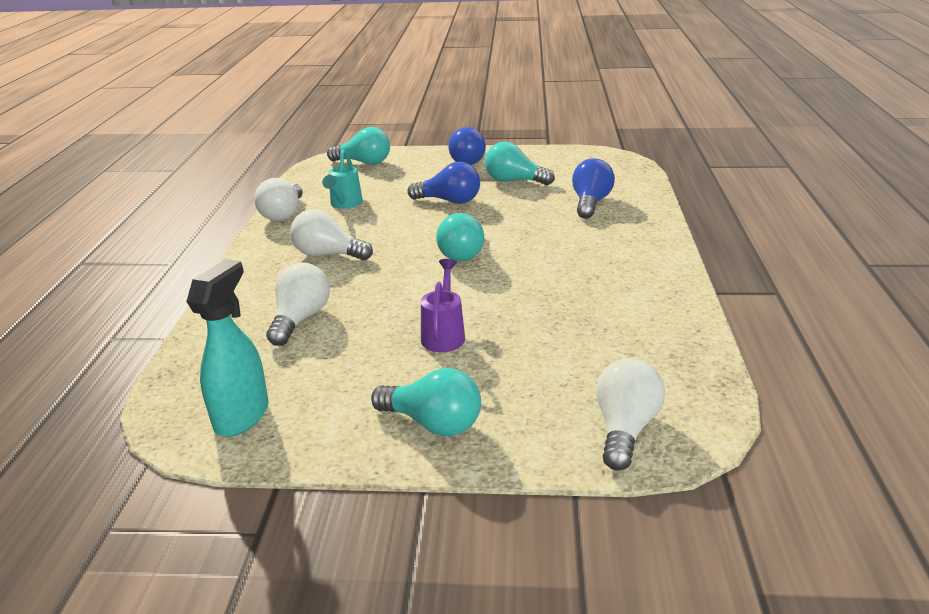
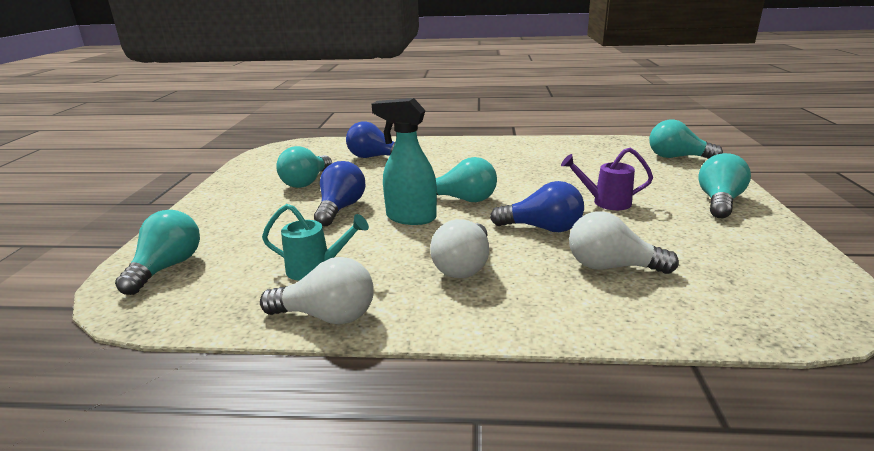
camera: 90 degrees left, 5 degrees down
turquoise spray bottle [186,259,269,437] -> turquoise spray bottle moved to [372,98,437,225]
blue light bulb [448,127,486,165] -> blue light bulb moved to [490,181,584,232]
white light bulb [596,358,665,471] -> turquoise light bulb [649,120,723,159]

